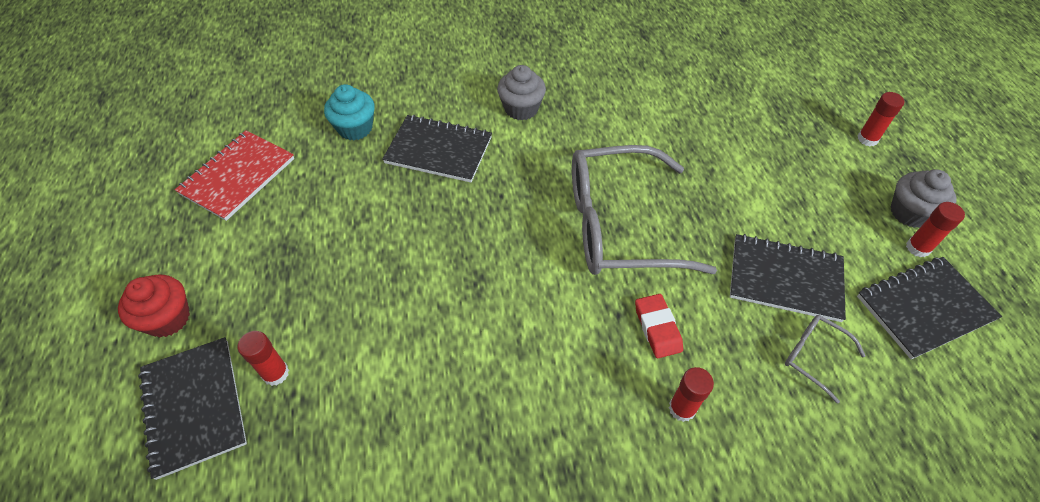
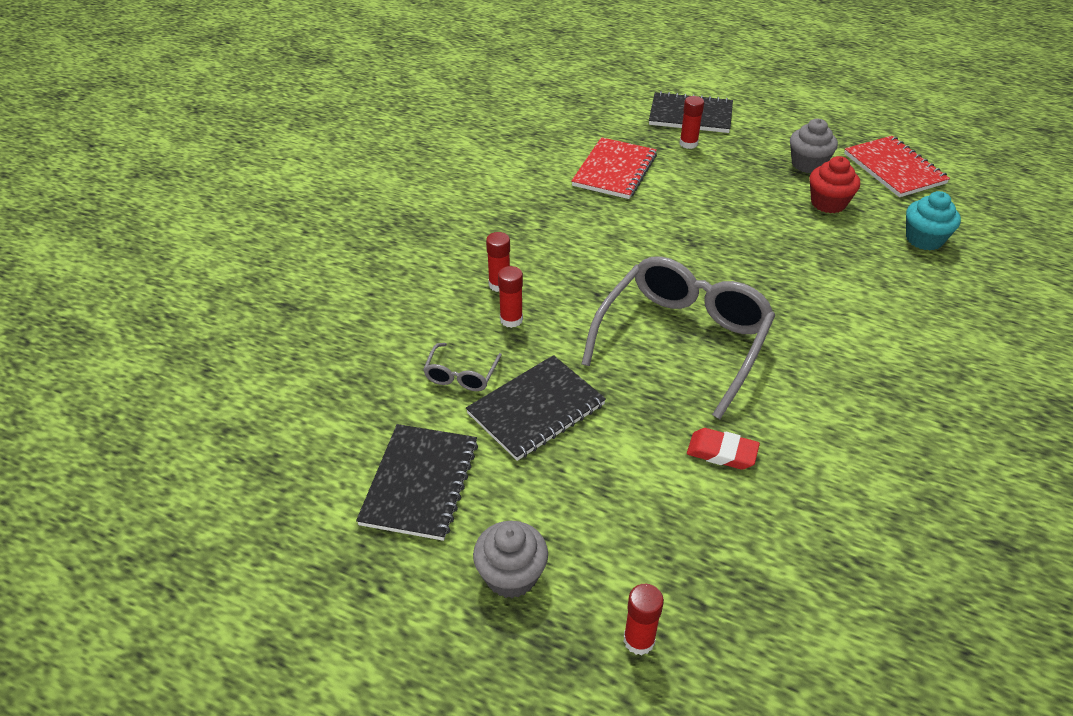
camera: 125 degrees right, 10 degrees down
red cupcake [118,275,190,337] -> red cupcake moved to [810,156,860,213]
black notebook [382,115,492,183] -> none
grey cupcake [497,65,546,120] -> grey cupcake moved to [790,119,838,173]
red eraser [635,294,683,358] -> red eraser moved to [687,428,760,470]
grey glasses [785,315,866,404] -> grey glasses turned 120 degrees clockwise [423,343,502,391]
red glue stick [906,202,965,257] -> red glue stick moved to [498,266,523,328]
none -> red notebook [571,137,657,199]

